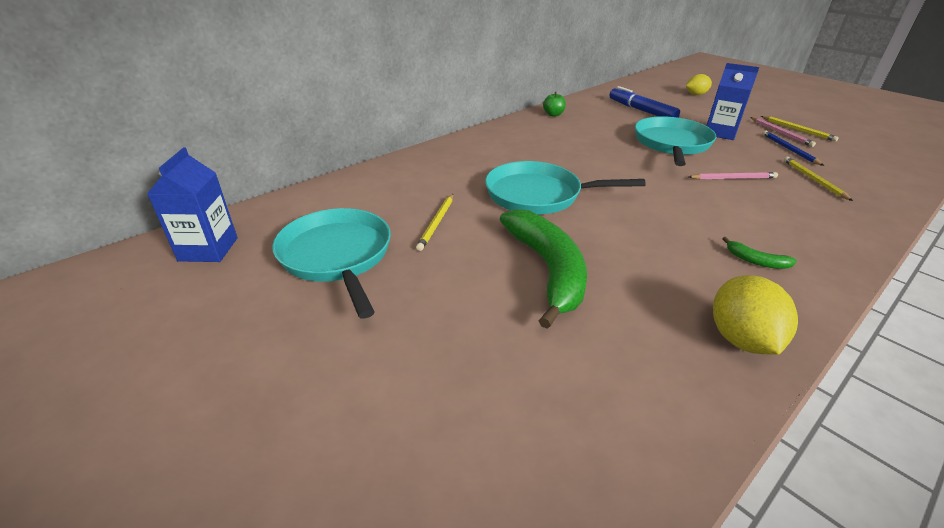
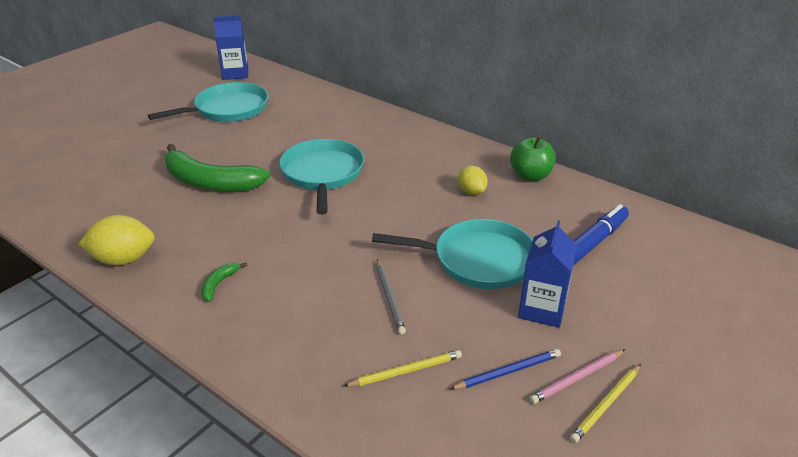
camera: 80 degrees right, 0 degrees up
yellow pencil [416,194,453,251] -> none
green banana [500,209,587,329] -> green banana turned 45 degrees clockwise [165,144,271,192]
green apple [543,92,566,116] -> green apple [510,136,556,181], size x1.59
yellow lemon [686,74,712,95] -> yellow lemon moved to [458,166,488,195]
pink pencil [688,172,778,180] -> grey pencil [377,259,406,335]

